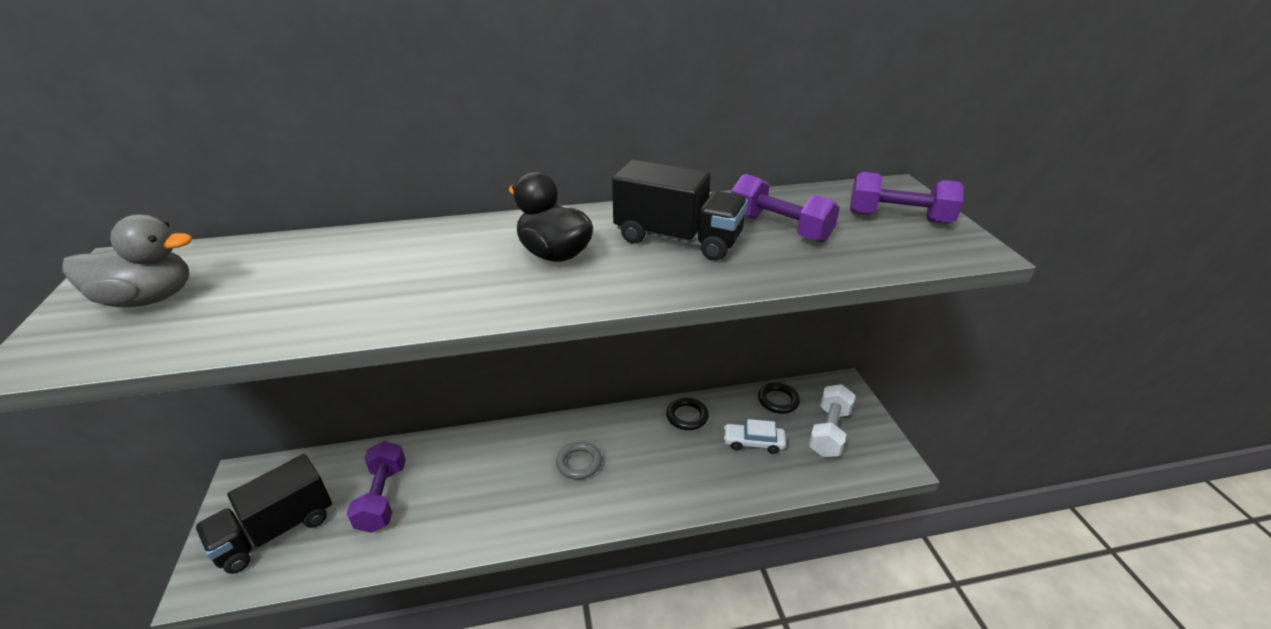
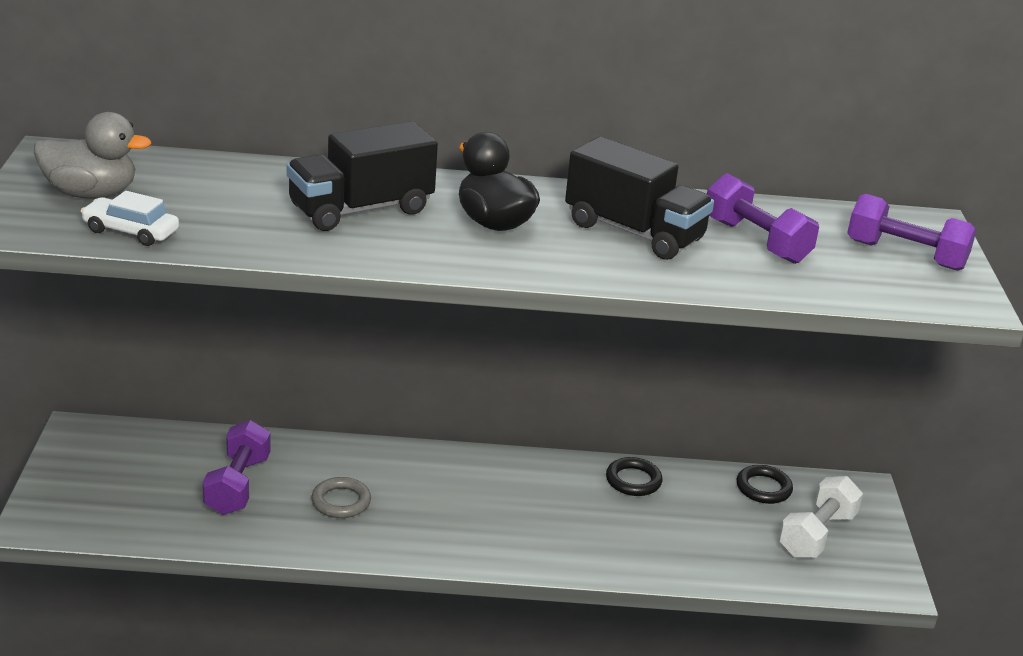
camera: 10 degrees right, 5 degrees down
black truck [195,454,332,574] -> black truck moved to [286,121,438,231]
grey ring [556,442,602,480] -> grey ring moved to [312,477,371,518]
white car [724,419,786,454] -> white car moved to [81,191,179,246]

